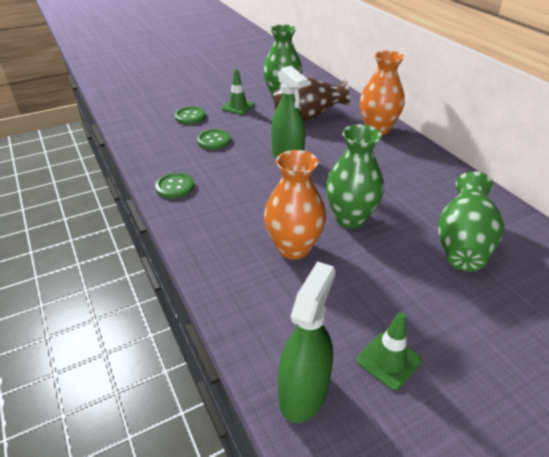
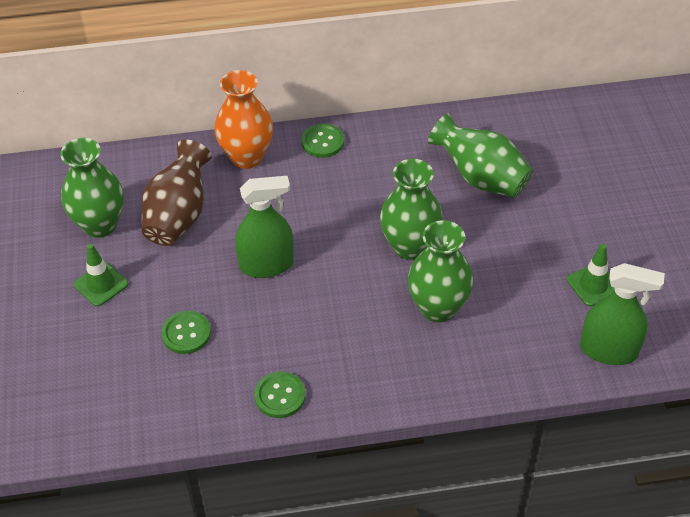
camera: 70 degrees left, 10 degrees up
green button [175,106,206,124] -> green button moved to [301,124,344,158]
orange vase [264,150,326,259] -> green vase [408,220,473,322]
green spray bottle [278,261,335,423] -> green spray bottle turned 150 degrees clockwise [580,263,665,365]

